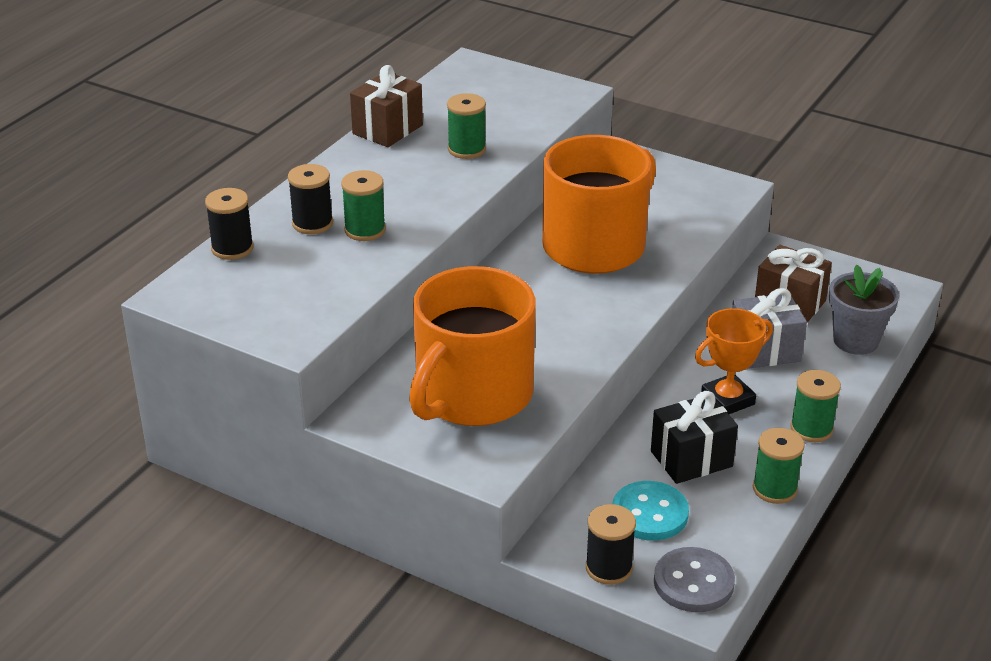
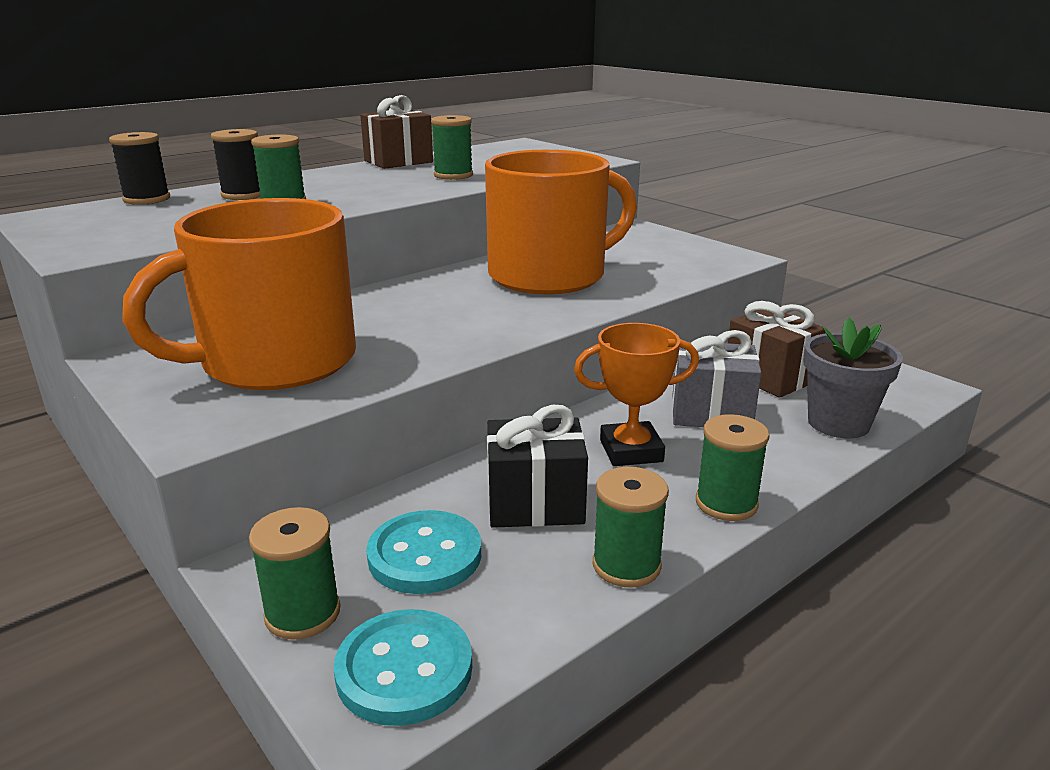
camera: 20 degrees right, 10 degrees down
black spool [586,504,636,585] -> green spool [249,507,340,640]
grey button [654,547,735,612] -> turquoise button [334,609,472,726]

